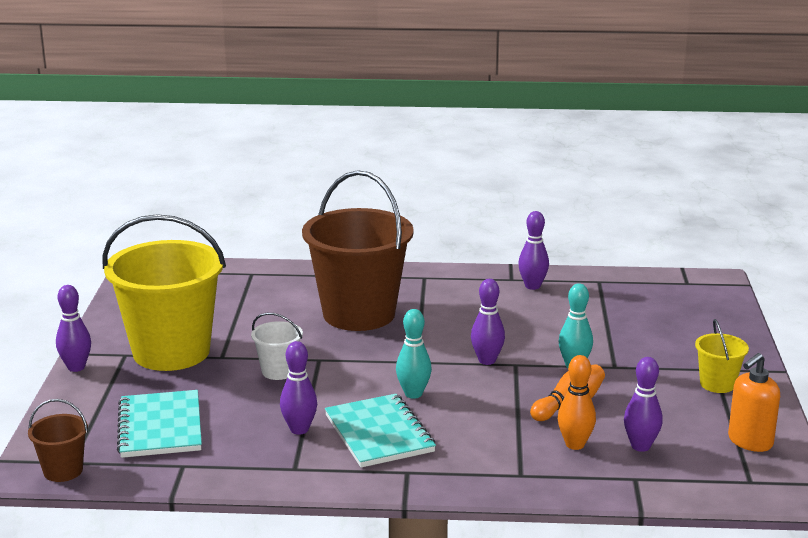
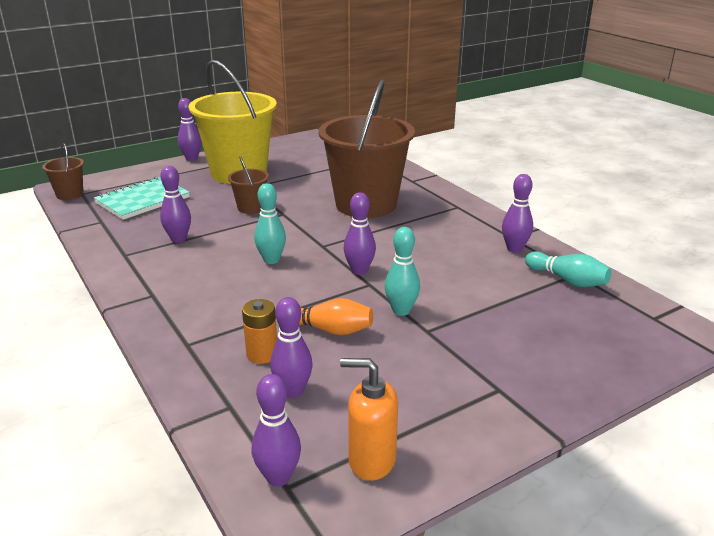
camera: 55 degrees right, 5 degrees up
white bucket [251,313,303,380] -> brown bucket [228,156,269,214]
turquoise notebook [325,394,436,468] -> none
orange bowling pin [558,355,596,450] -> orange battery [242,299,277,364]
yellow bucket [695,319,749,393] -> none
none -> purple bowling pin [252,374,301,487]
none -> turquoise bowling pin [525,251,611,287]

